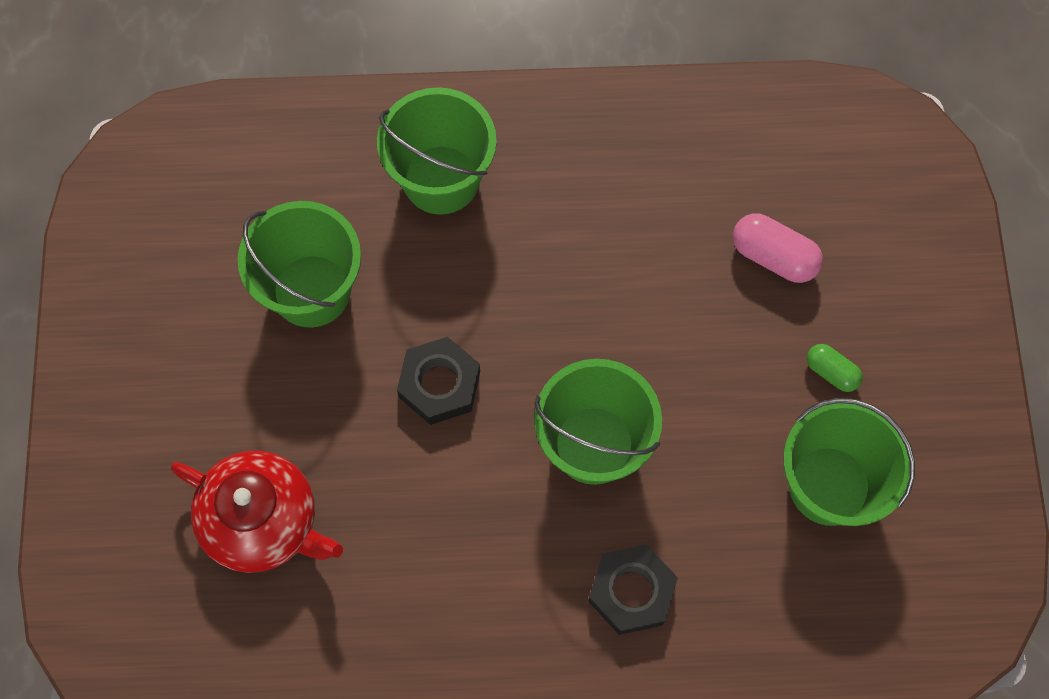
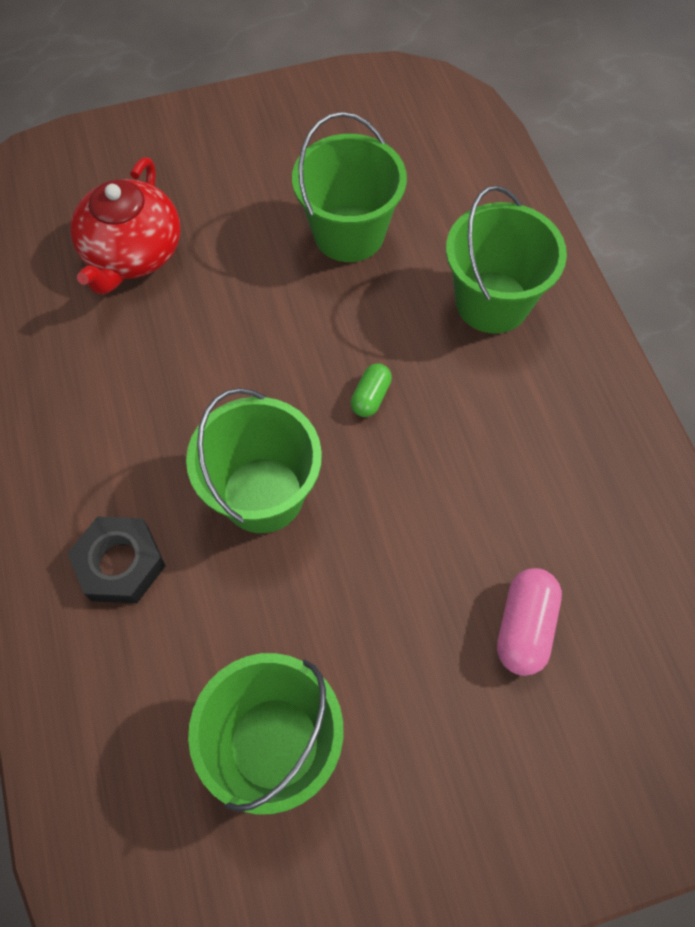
camera: 75 degrees right, 5 degrees down
black nut [397,337,480,425] -> none
green capsule [807,344,863,392] -> green capsule moved to [351,363,392,417]

